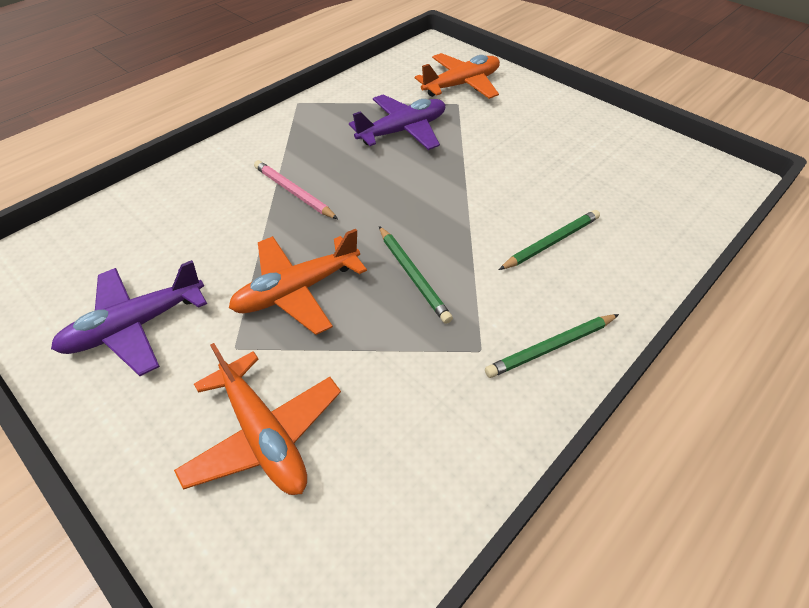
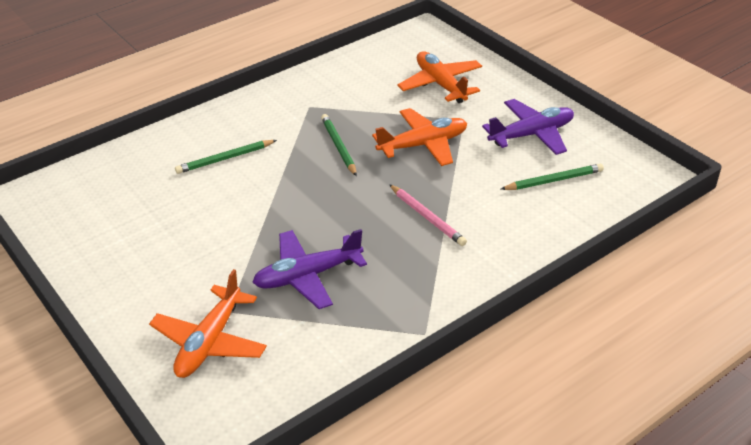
camera: 170 degrees left, 10 degrees down
orange plane [415,53,500,99] -> orange plane turned 45 degrees counterclockwise [149,269,267,378]
green pencil [485,314,619,378] -> green pencil moved to [501,164,604,190]

